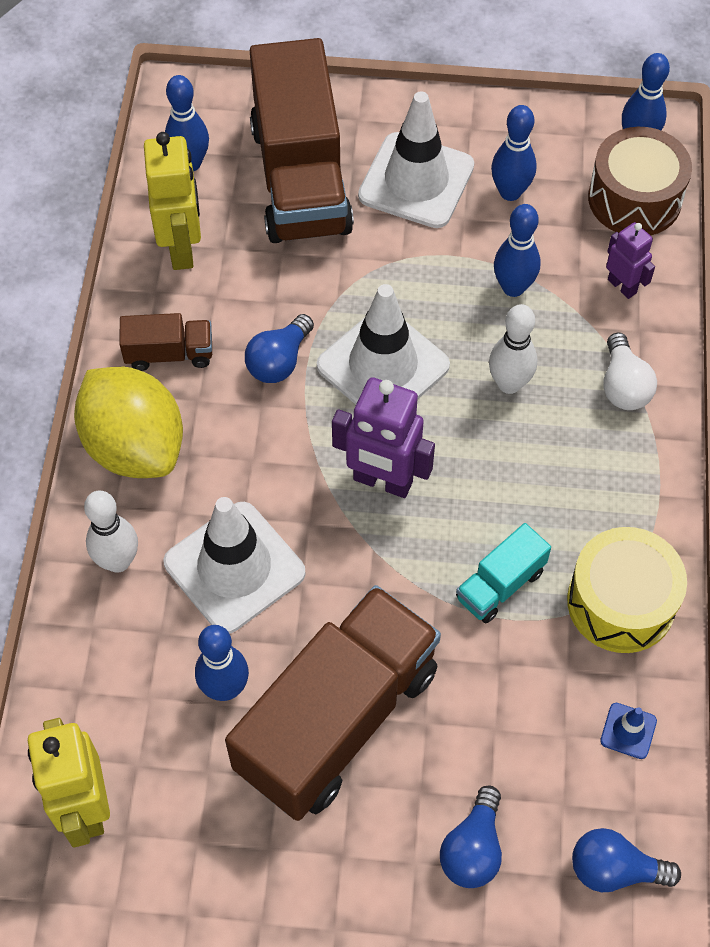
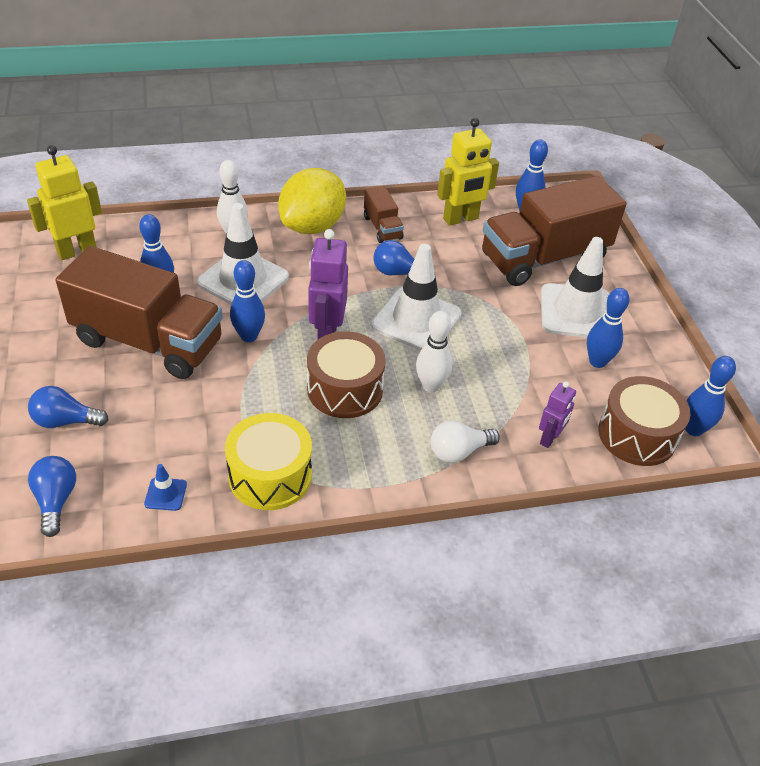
camera: 70 degrees right, 15 degrees down
turquoise truck [456,523,551,624] -> none
blue bowling pin [494,204,541,297] -> blue bowling pin moved to [230,260,265,342]
none -> brown drum [307,331,386,418]

